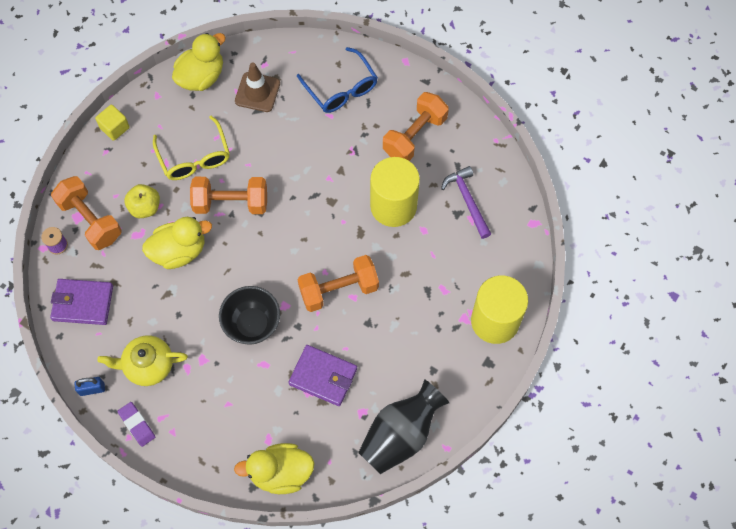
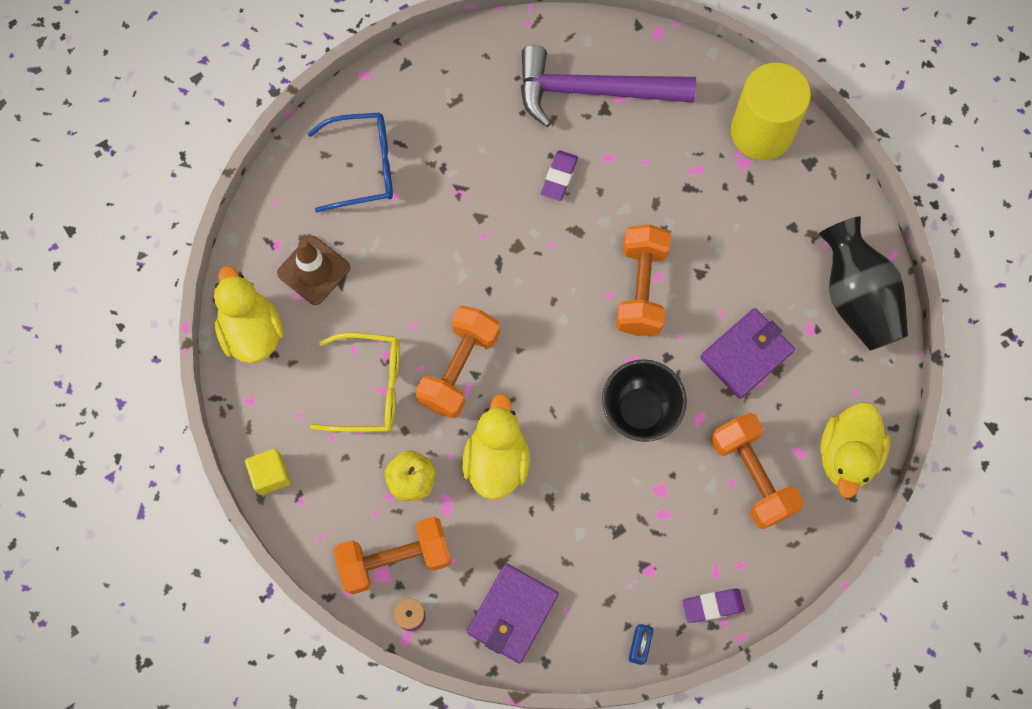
camera: 65 degrees left, 5 degrees up
yellow teapot [97,336,188,386] -> none
yellow cylinder [370,157,420,227] -> purple eraser [541,150,578,201]
orange dumbbell [383,92,449,161] -> orange dumbbell moved to [711,413,804,529]
purple hammer [441,166,491,239] -> purple hammer [521,45,696,127], size x1.71

